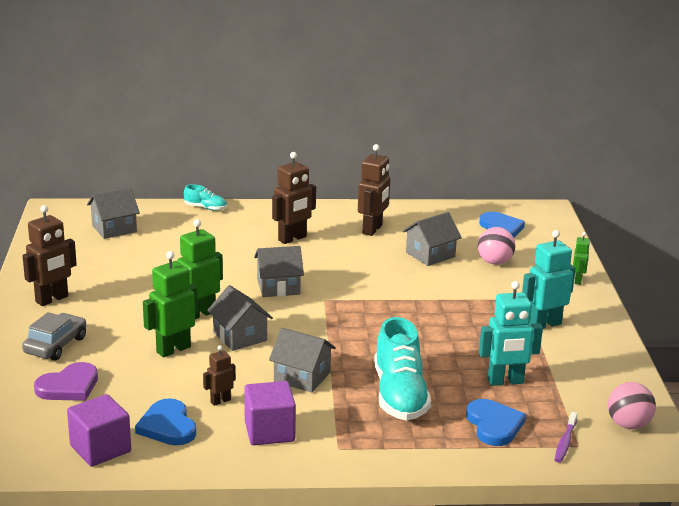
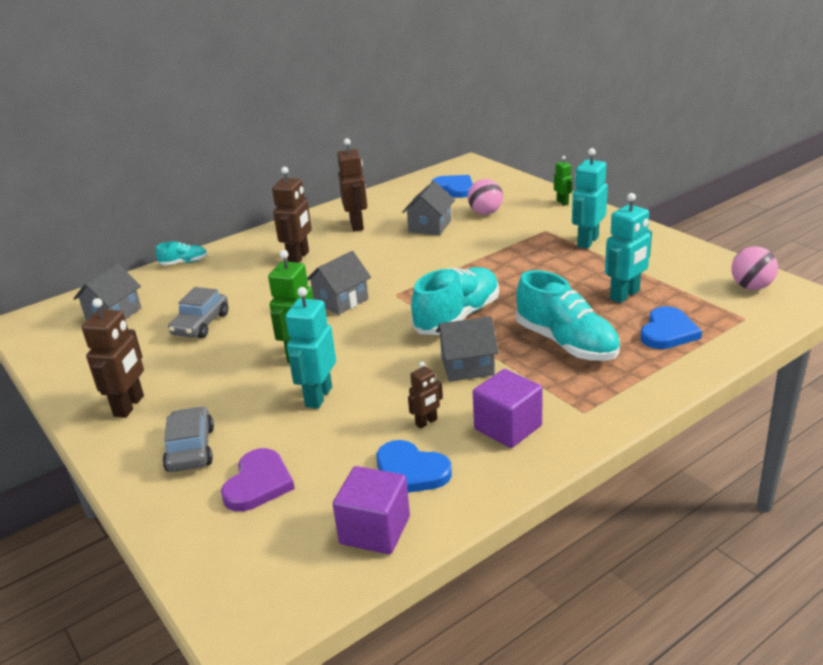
camera: 30 degrees left, 5 degrees up
green robot [143,251,198,357] -> turquoise robot [285,287,336,409]
brown robot [203,345,236,406] -> brown robot turned 150 degrees counterclockwise [408,362,443,429]
grey house [207,285,273,351] -> none
blue heart [466,399,526,446] -> blue heart turned 75 degrees clockwise [640,306,702,349]
purple toothbrush [555,412,577,463] -> none
none -> grey car [168,287,229,338]
none -> turquoise shoe [411,267,499,335]

